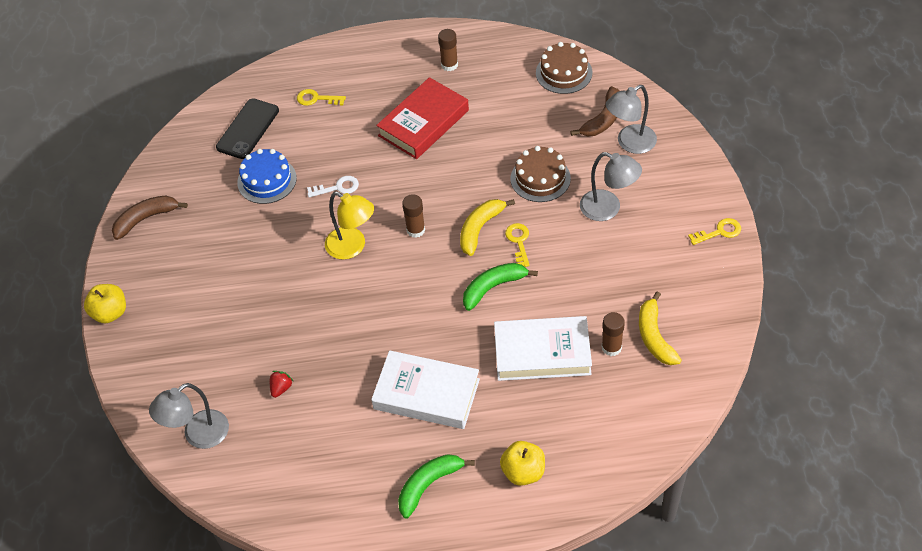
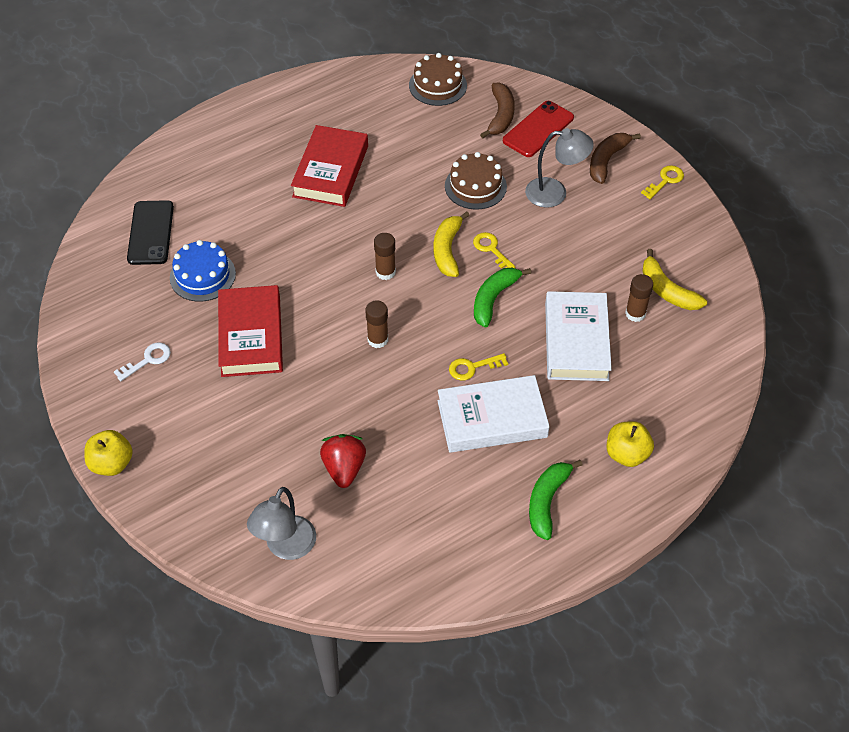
camera: 30 degrees left, 0 degrees up
brown banana [112,195,188,240] -> brown banana moved to [590,133,641,184]
red strawberry [270,371,293,398] -> red strawberry [320,434,366,488], size x1.80
yellow key [297,89,346,106] -> yellow key moved to [449,353,508,380]
white key [307,176,359,197] -> white key moved to [114,343,171,381]
yellow lamp [325,192,374,260] -> none
brown glue stick [438,29,458,71] -> brown glue stick moved to [365,300,388,348]
white book [494,316,592,381] -> white book turned 60 degrees counterclockwise [545,291,612,381]
grey lamp [606,85,657,154] -> red phone [503,101,574,157]
none -> red book [218,285,283,377]

